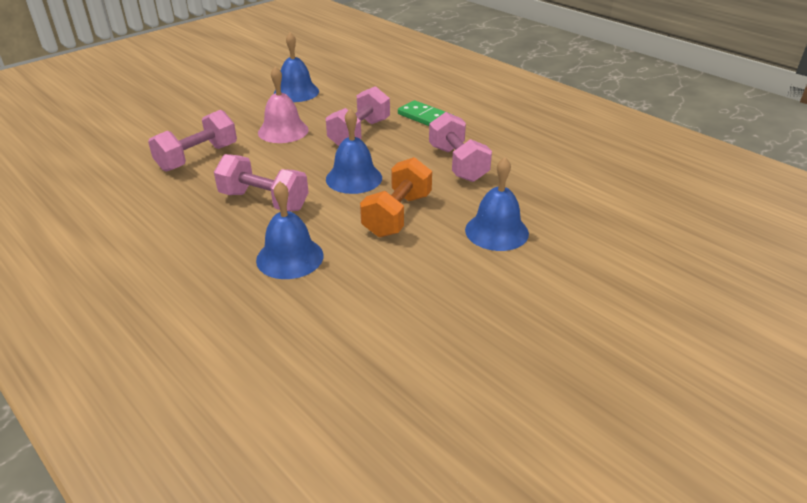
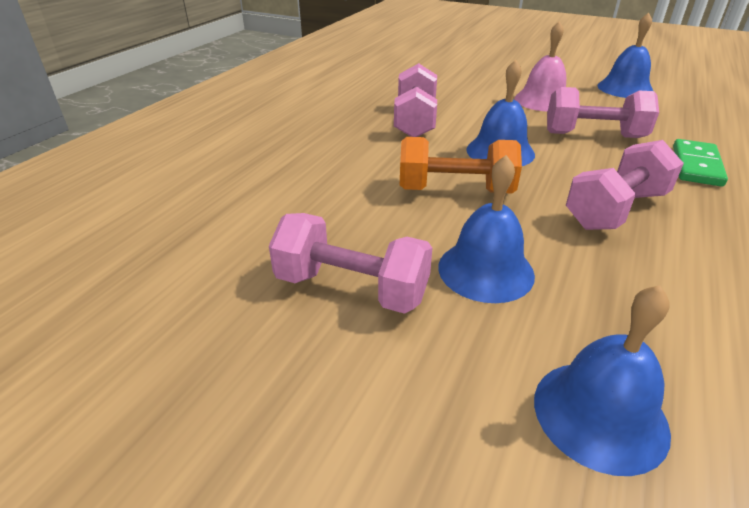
camera: 70 degrees right, 0 degrees up
pink dumbbell [148,110,237,172] -> pink dumbbell moved to [269,213,432,314]
blue bell [256,181,324,279] -> blue bell moved to [534,285,671,476]

